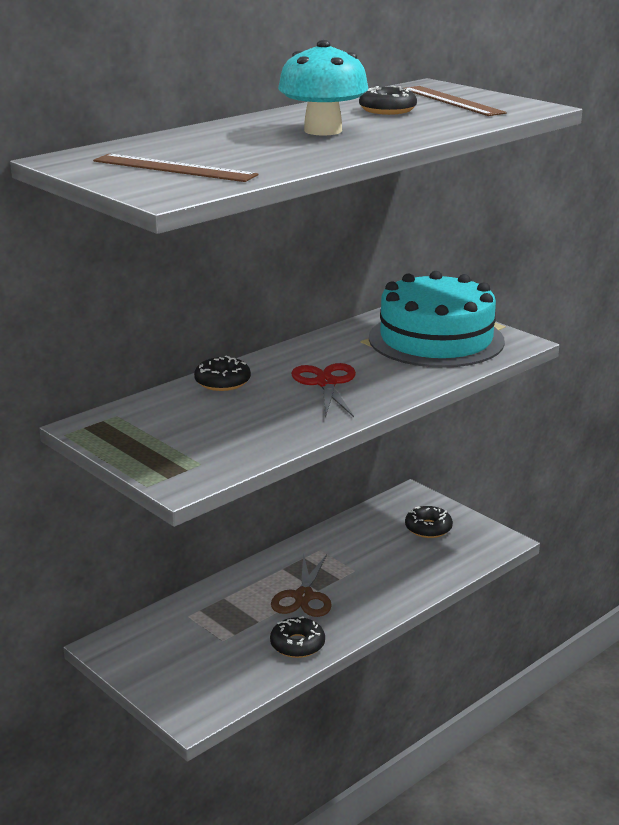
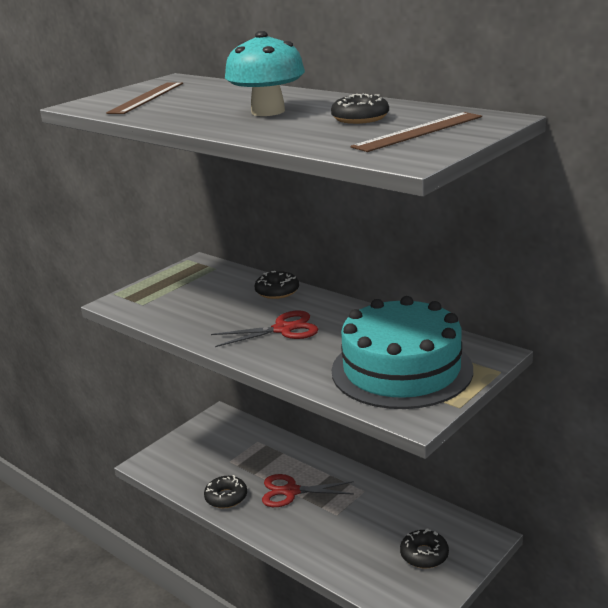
camera: 85 degrees right, 0 degrees up
brown scissors [271,553,332,617] -> red scissors [262,474,354,507]

